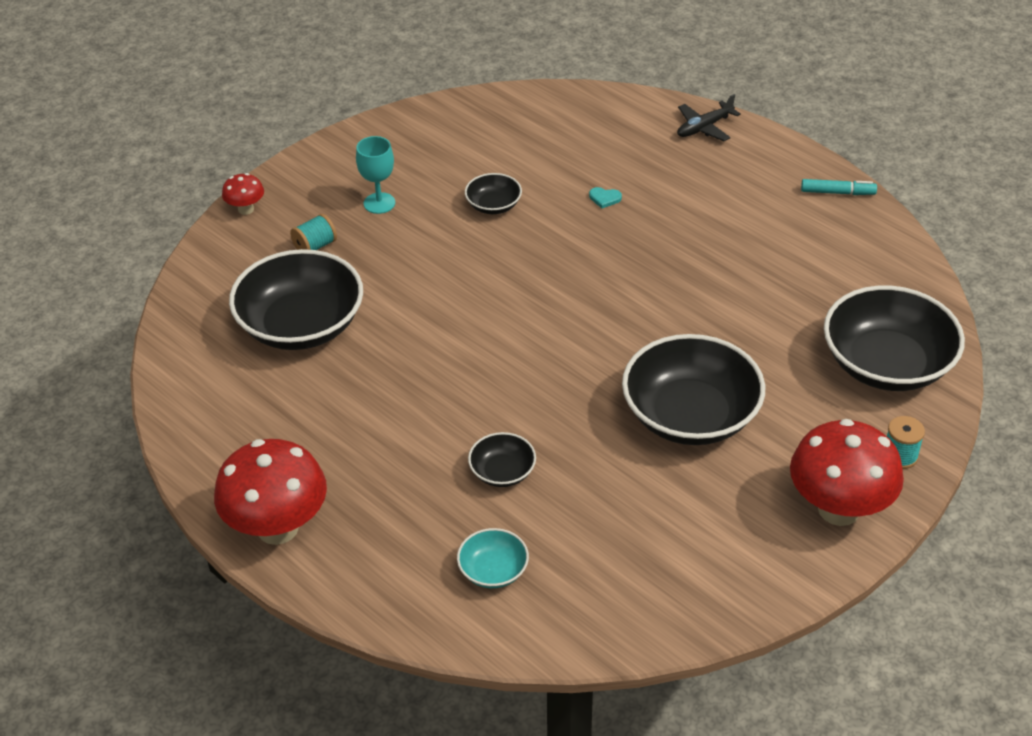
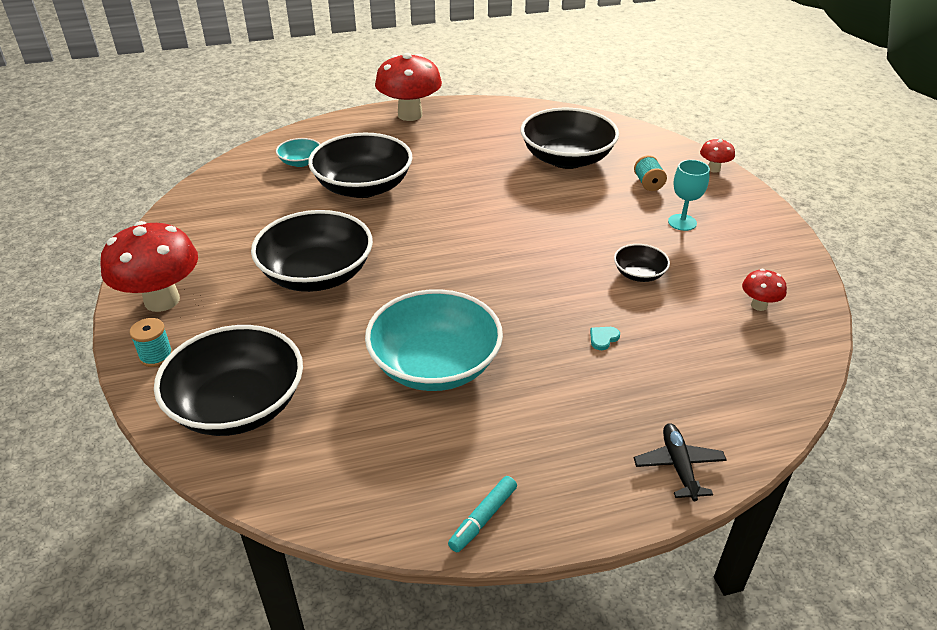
camera: 120 degrees right, 5 degrees down
black bowl [468,432,536,487] -> black bowl [308,133,413,198], size x2.14
none -> turquoise bowl [365,289,503,391]
none -> red mushroom [742,269,787,311]

